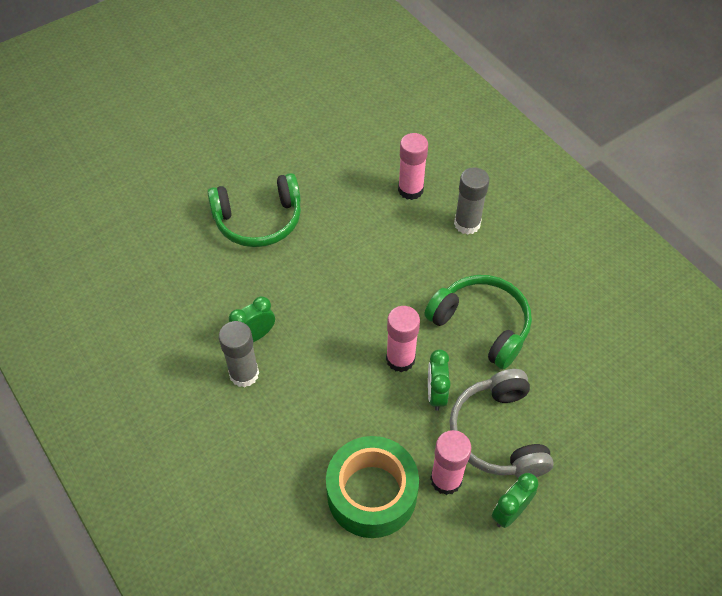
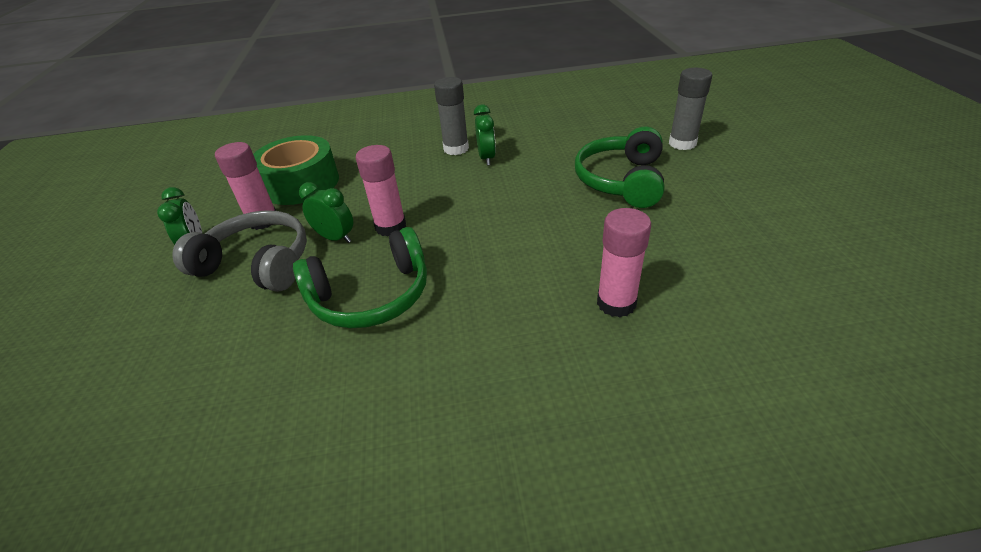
camera: 120 degrees right, 15 degrees down
grey glue stick [454,167,489,235] -> grey glue stick moved to [669,68,712,150]

